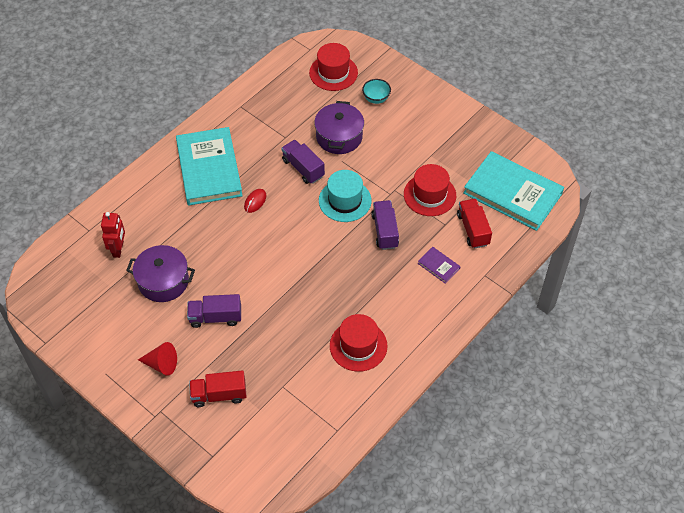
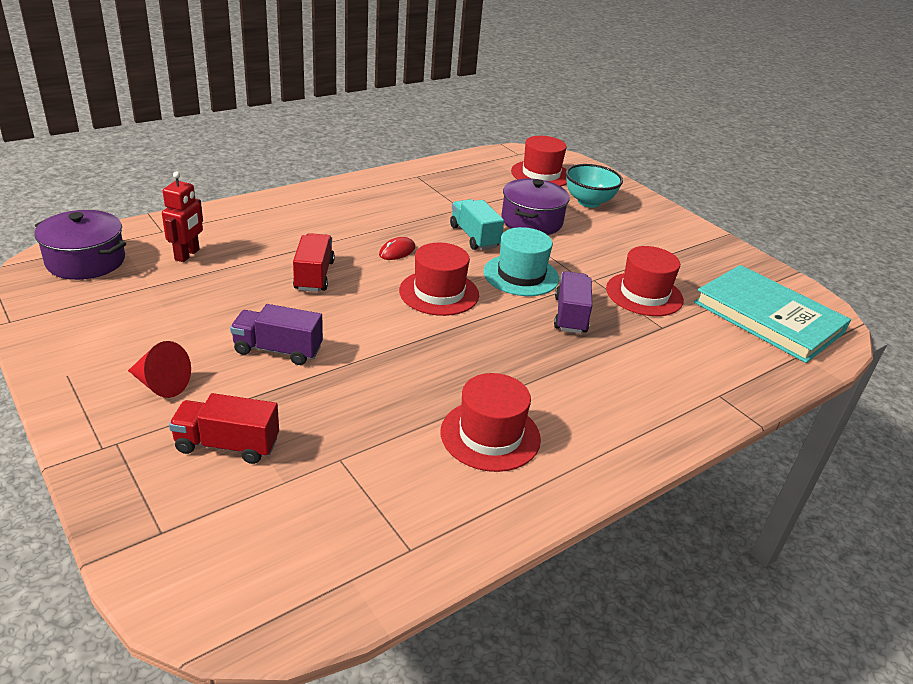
camera: 10 degrees right, 20 degrees down
purple pot [126,245,195,302] -> purple pot moved to [34,210,126,280]
turquoise book [176,127,243,206] -> none
purple truck [281,140,325,184] -> turquoise truck [450,199,504,250]
turquoise bowl [362,79,391,104] -> turquoise bowl [566,164,623,208], size x1.53
purple book [418,247,461,284] -> none
red truck [457,199,492,248] -> red truck moved to [293,233,335,292]
none -> red hat [399,243,479,316]

